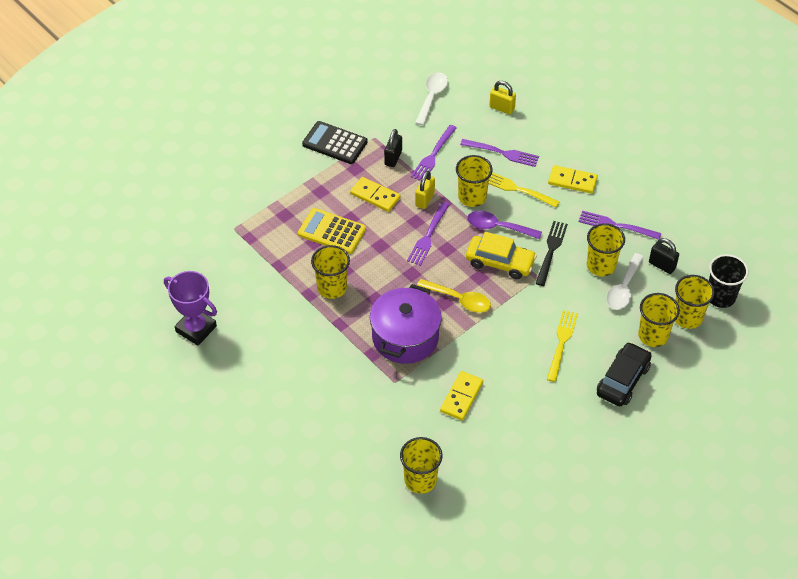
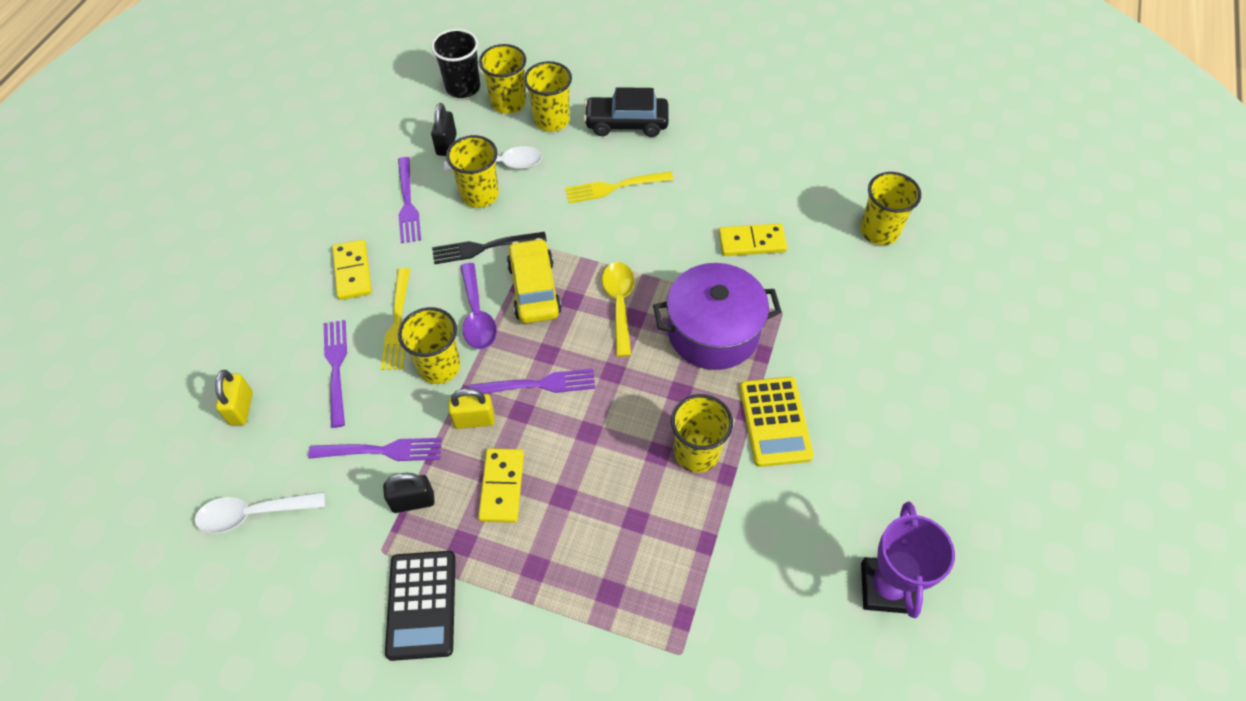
camera: 120 degrees left, 5 degrees up
yellow calculator [298,208,366,254] -> yellow calculator moved to [739,377,814,467]

